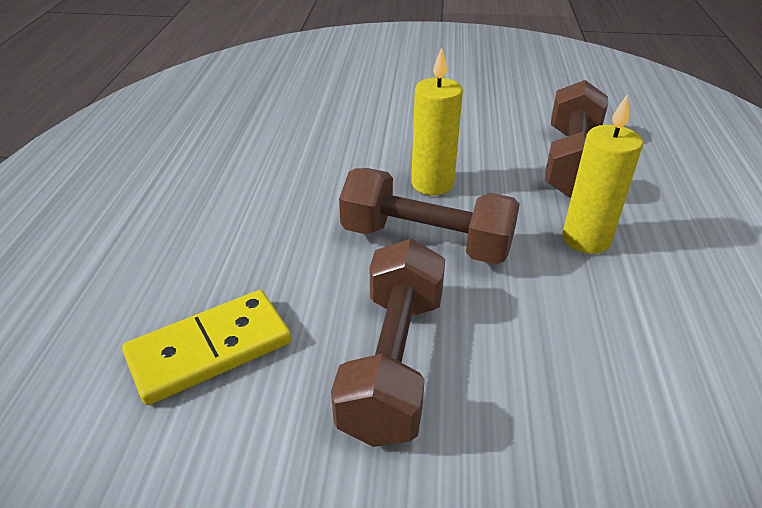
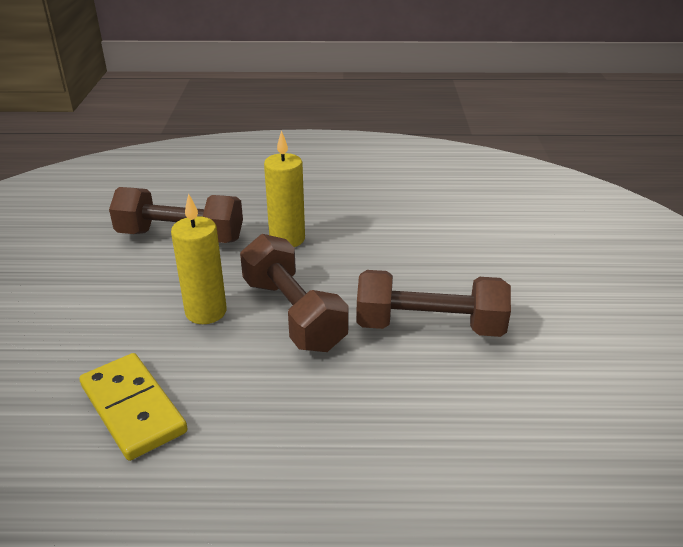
camera: 95 degrees left, 5 degrees down
yellow domino [122,290,291,405] -> yellow domino moved to [80,353,188,461]
brown dumbbell [339,168,520,264] -> brown dumbbell turned 45 degrees counterclockwise [240,234,349,352]

